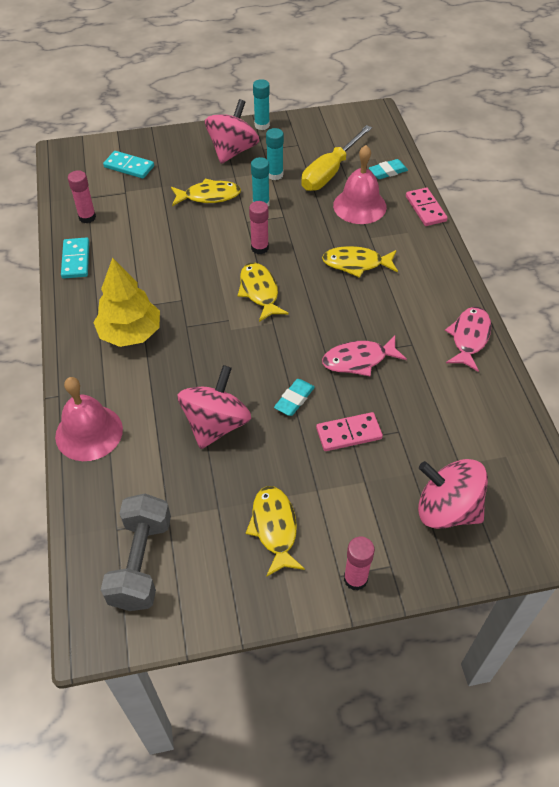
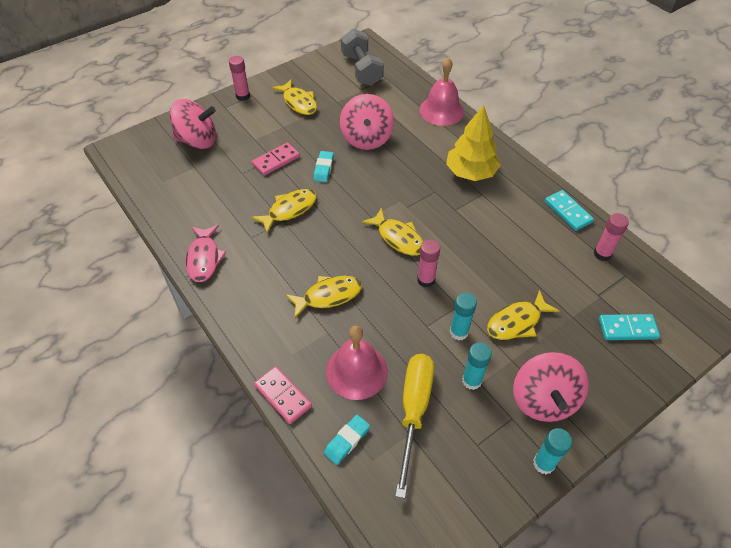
camera: 155 degrees right, 0 degrees up
pink fish [322,336,407,376] -> yellow fish [251,189,317,233]

